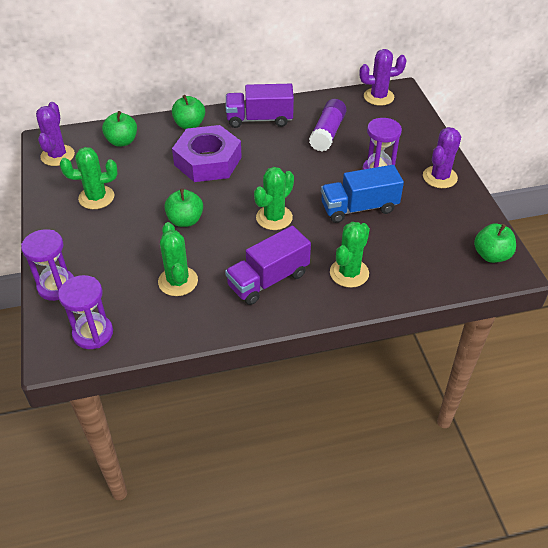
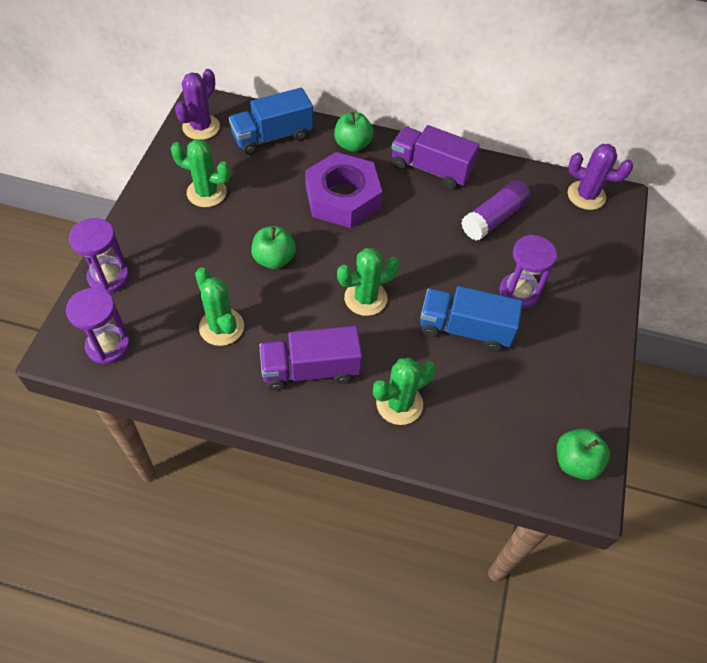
camera: 25 degrees right, 10 degrees up
green apple [102,111,137,147] -> blue truck [229,88,313,155]
green cactus [158,222,198,296] -> green cactus turned 45 degrees counterclockwise [195,267,244,346]
purple cactus [423,127,461,188] -> none

